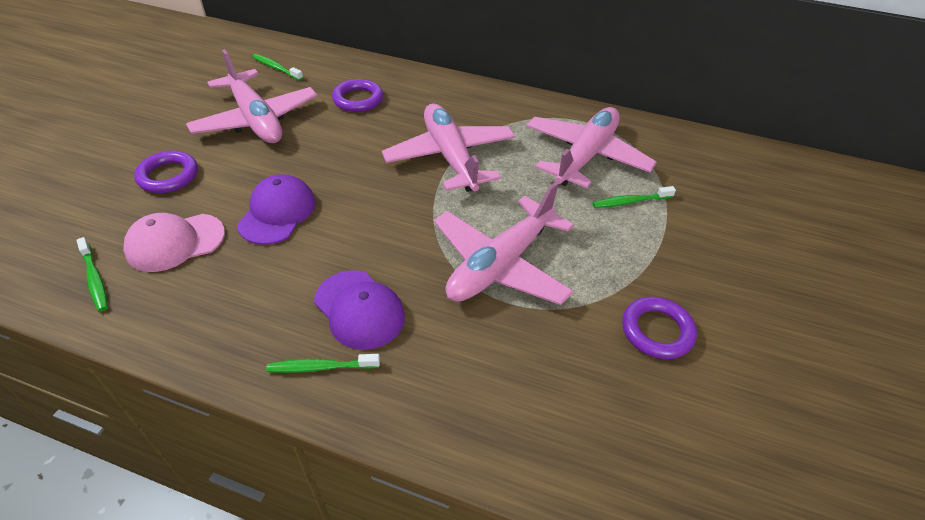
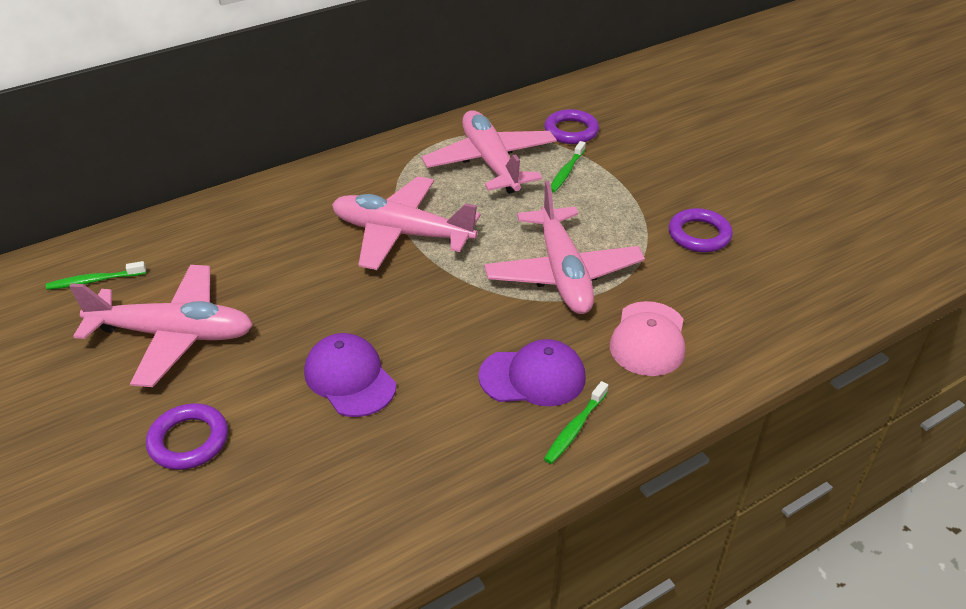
camera: 50 degrees left, 5 degrees down
green toothbrush [76,237,108,312] -> none
pink cap [123,213,225,272] -> pink cap moved to [610,301,685,376]
purple ring [332,79,383,112] -> purple ring moved to [544,109,599,144]

